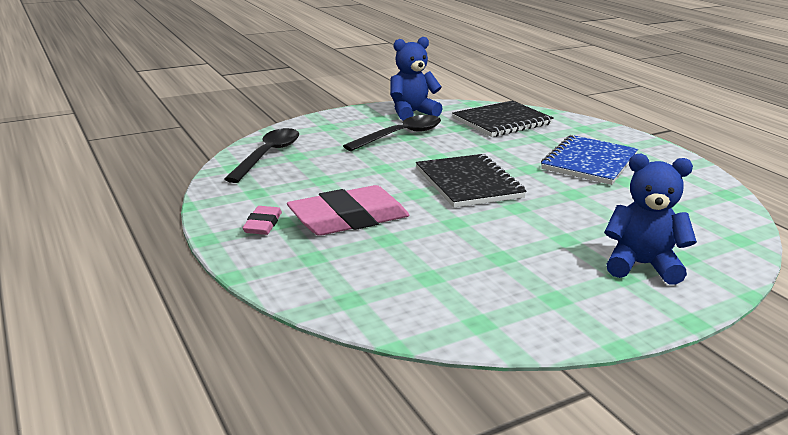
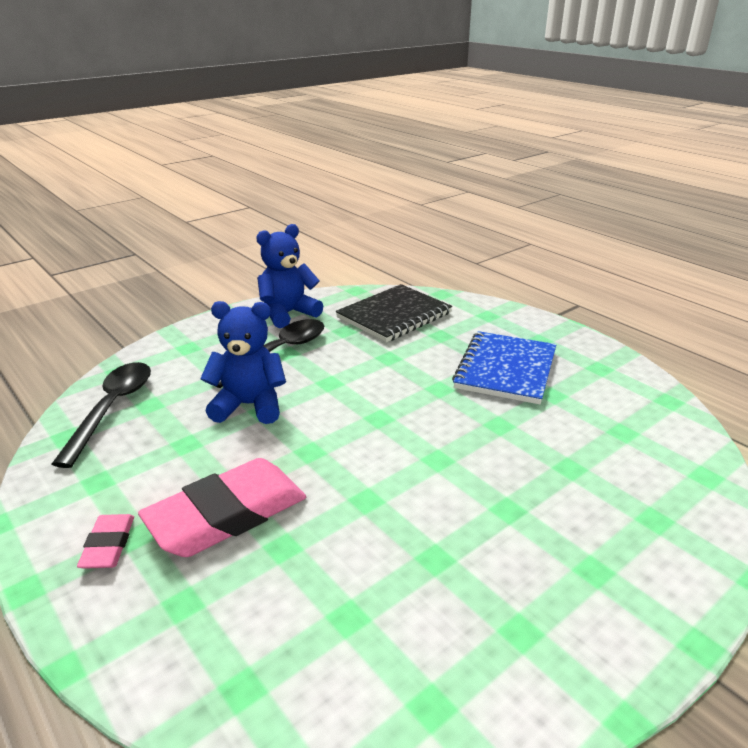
camera: 10 degrees left, 5 degrees up
black notebook [416,154,527,208] -> none
blue teddy bear [604,154,697,285] -> blue teddy bear moved to [200,301,286,424]

